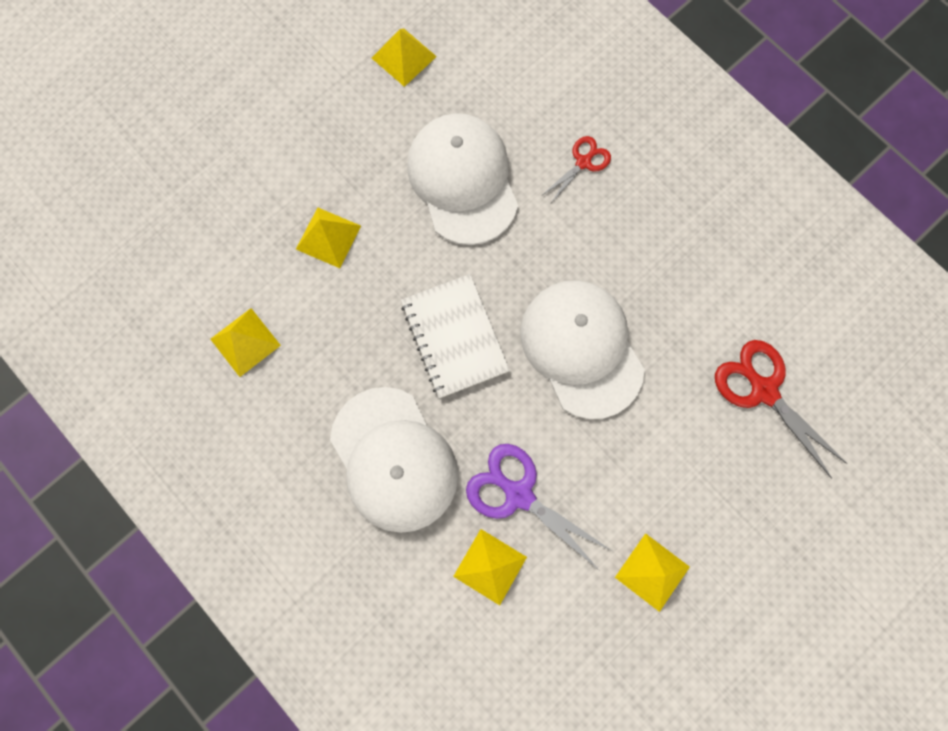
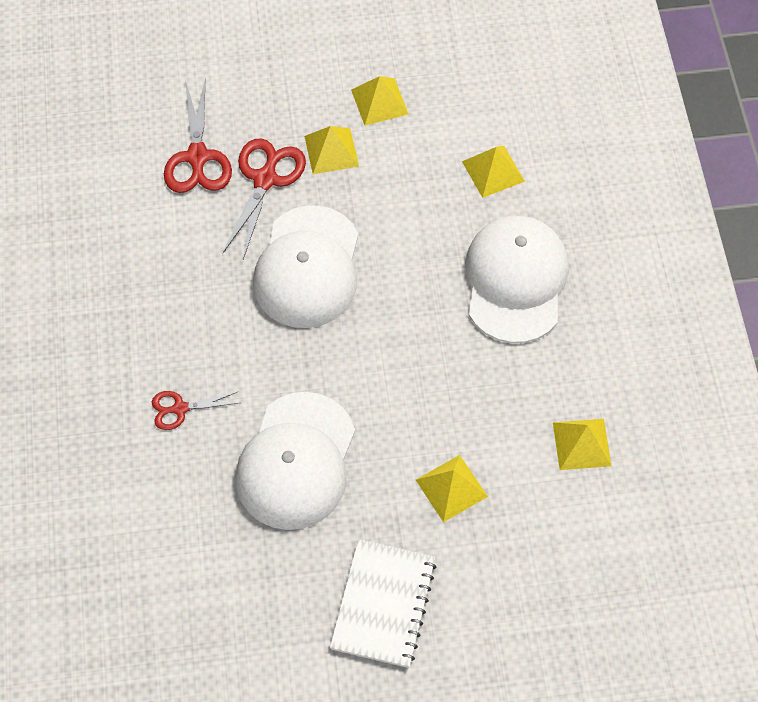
camera: 145 degrees left, 15 degrees down
yellow pyramid [372,28,437,87] -> yellow pyramid moved to [304,126,359,174]
white notebook [401,274,510,398] -> white notebook moved to [330,539,436,668]
purple scissors [466,444,614,571] -> none
none -> red scissors [223,138,306,259]

